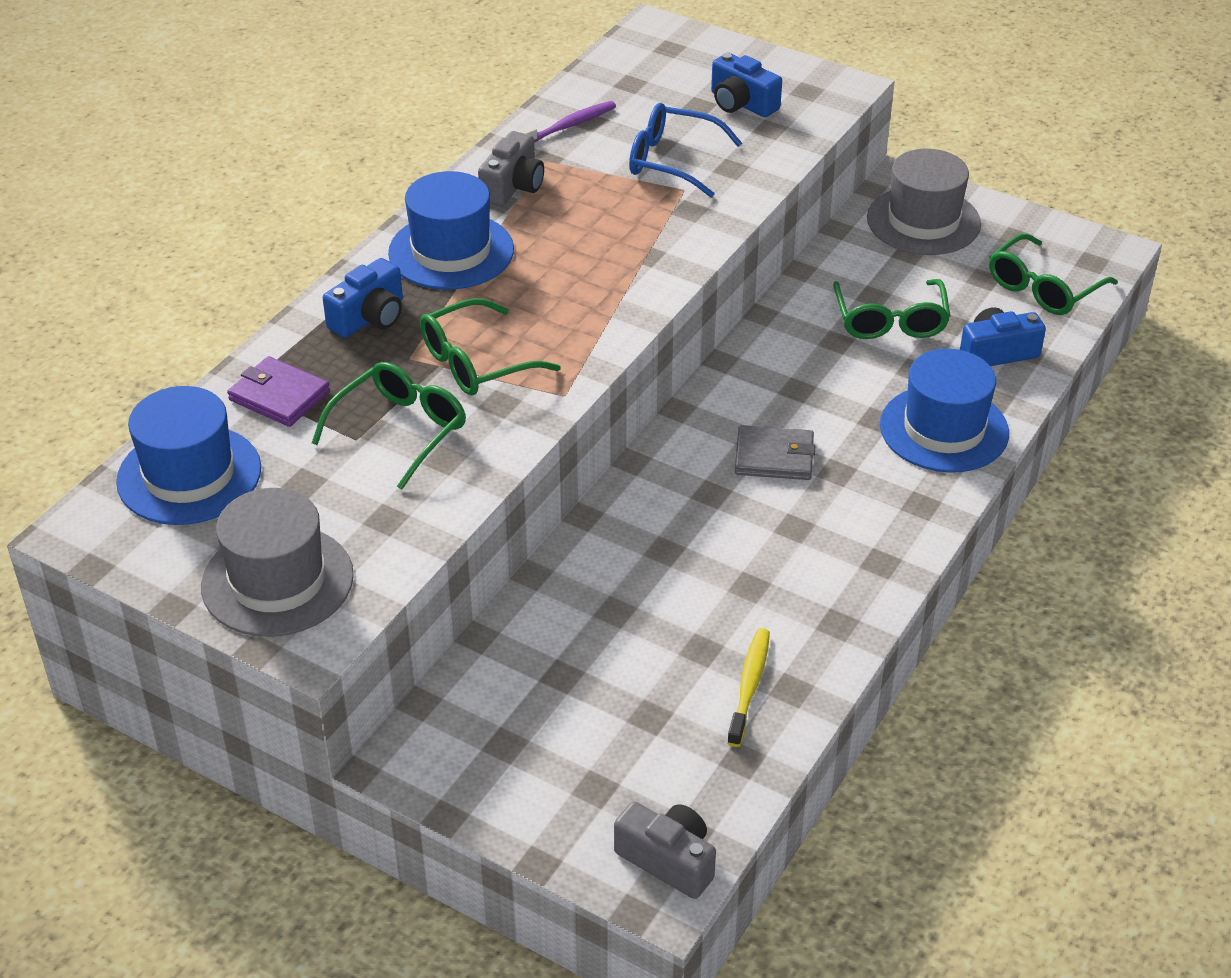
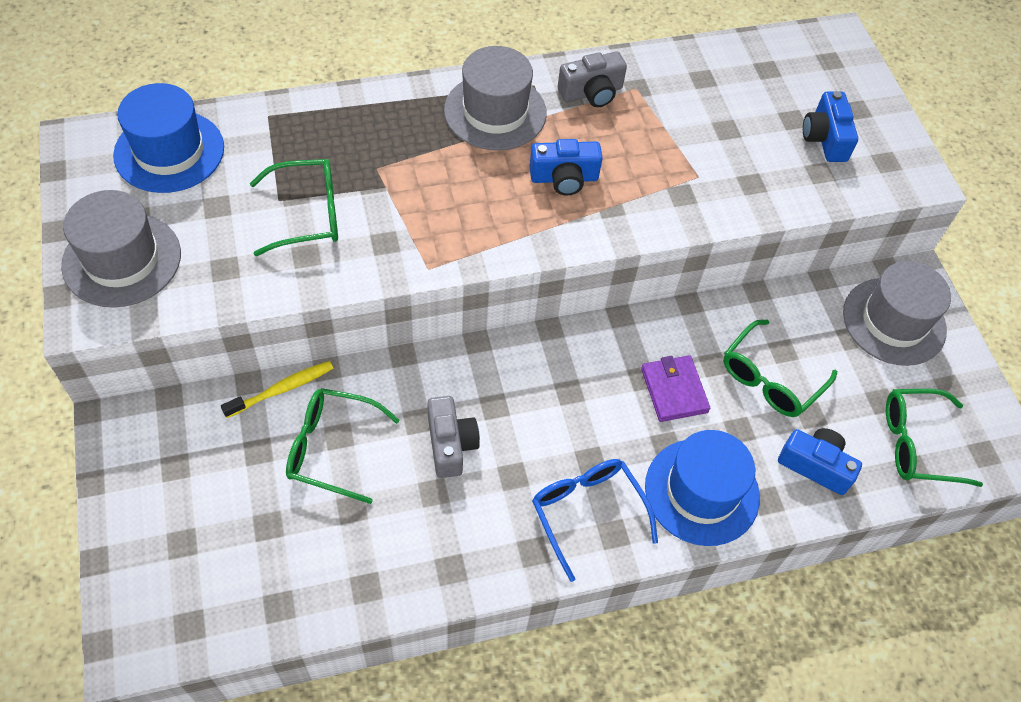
camera: 40 degrees right, 15 degrees up
purple wallet [227,356,330,427] -> purple wallet moved to [641,355,710,422]
blue camera [323,258,403,338] -> blue camera moved to [529,139,603,196]
blue hat [388,171,514,290] -> grey hat [444,46,547,150]
green glasses [420,298,561,396] -> green glasses moved to [286,388,400,504]
purple toothbrush [518,101,616,143] -> none
grey camera [614,801,716,899] -> grey camera moved to [427,396,480,478]
blue glasses [629,103,742,198] -> blue glasses moved to [532,459,658,582]
yellow toothbrush [727,628,770,747] -> yellow toothbrush moved to [221,361,334,418]
grey wallet [735,425,815,480] -> none

